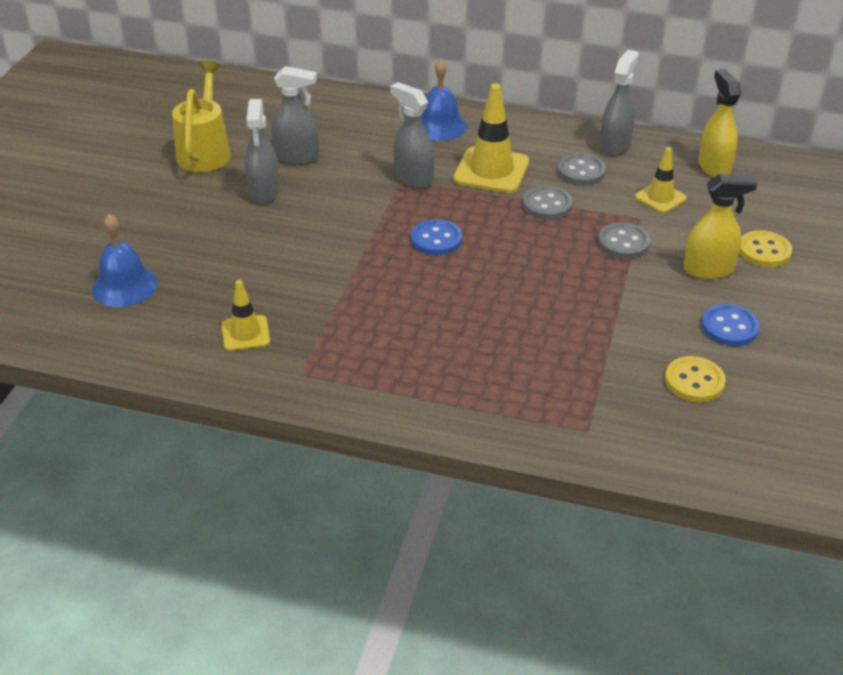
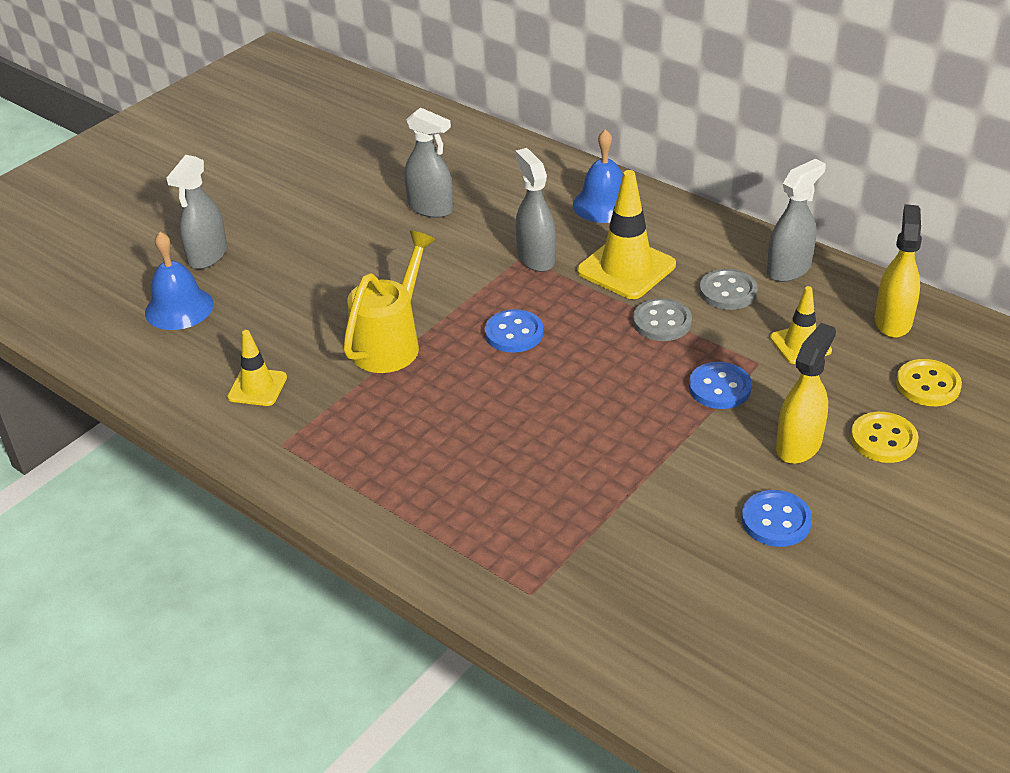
camera: 25 degrees right, 0 degrees up
yellow watering can [172,60,231,172] -> yellow watering can moved to [343,230,436,373]
grey spray bottle [245,99,279,204] -> grey spray bottle moved to [166,155,227,269]
grey button [598,222,651,259] -> blue button [689,362,752,409]
yellow button [665,356,726,402] -> yellow button moved to [896,359,962,406]
yellow spray bottle [684,174,757,279] -> yellow spray bottle turned 75 degrees counterclockwise [776,323,836,464]

